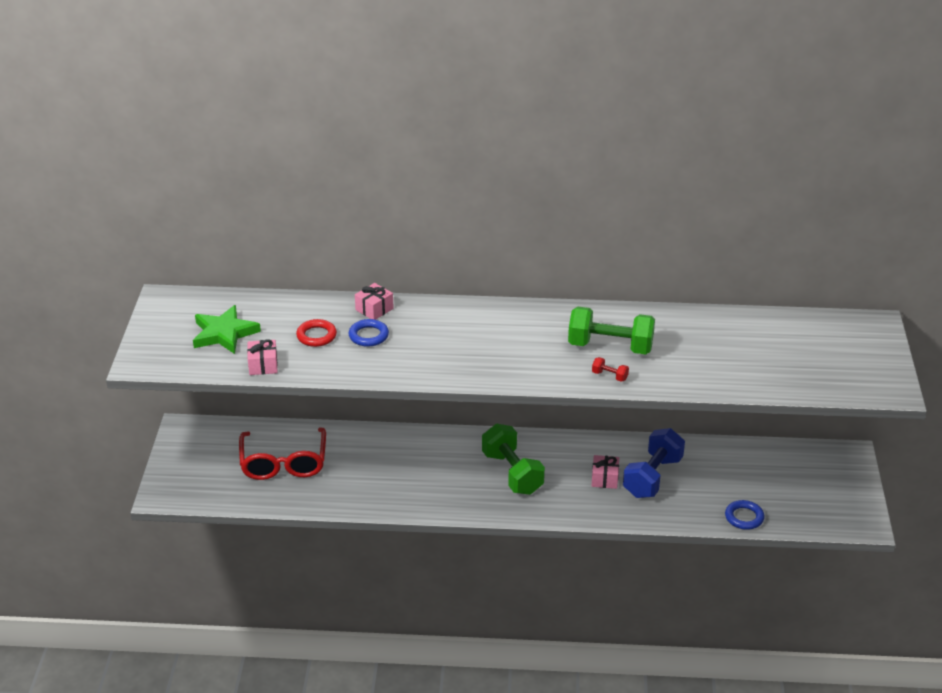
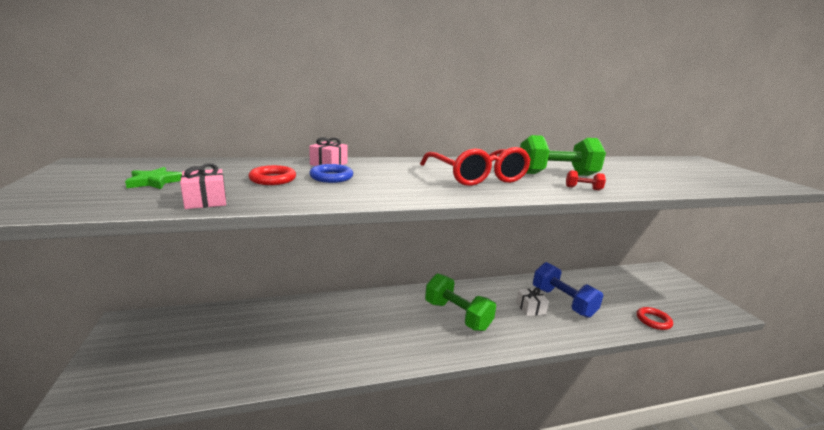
camera: 20 degrees left, 15 degrees down
green star [193,305,261,354] -> green star [125,167,182,189], size x0.60
red glasses [239,427,326,480] -> red glasses moved to [420,147,531,186]
pink gift [592,455,619,489] -> white gift [516,288,549,316]
blue dumbbell [623,428,685,498] -> blue dumbbell turned 45 degrees counterclockwise [533,262,603,318]
blue ring [725,500,764,530] -> red ring [637,307,673,330]

